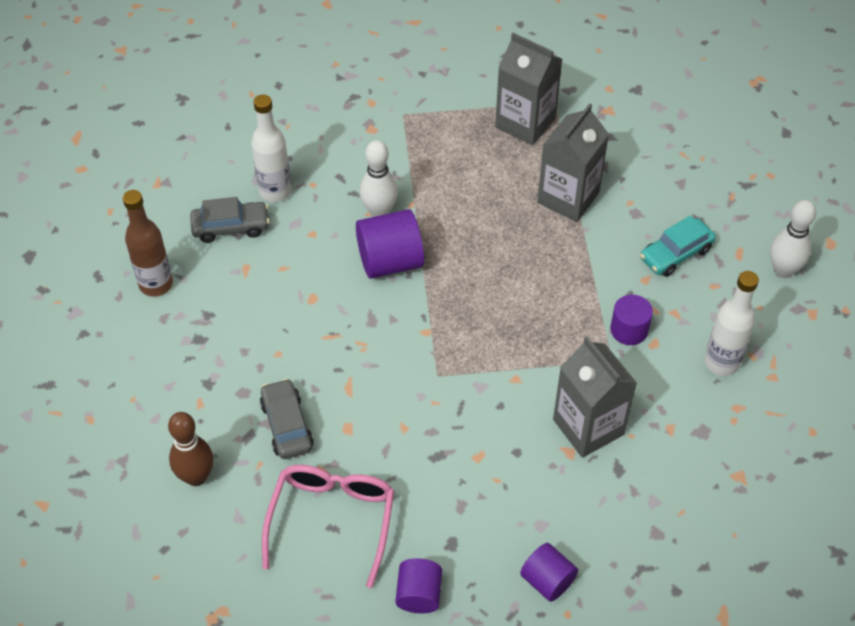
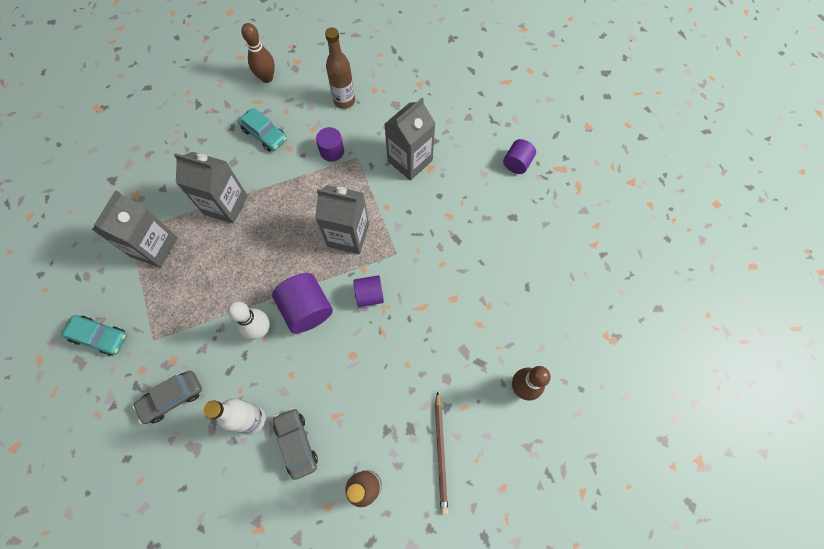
camera: 105 degrees left, 15 degrees up
grey car [260,378,314,459] -> grey car moved to [133,371,202,424]
pink glasses [262,465,395,588] -> none
purple cylinder [395,558,442,613] -> purple cylinder moved to [354,275,384,307]
white bottle [704,271,759,376] -> brown bottle [325,28,355,109]
white bowling pin [770,200,816,278] -> brown bowling pin [242,23,275,83]
none -> turquoise car [61,315,127,356]
none -> grey carton [315,185,369,254]
none -> brown pencil [435,391,448,515]

